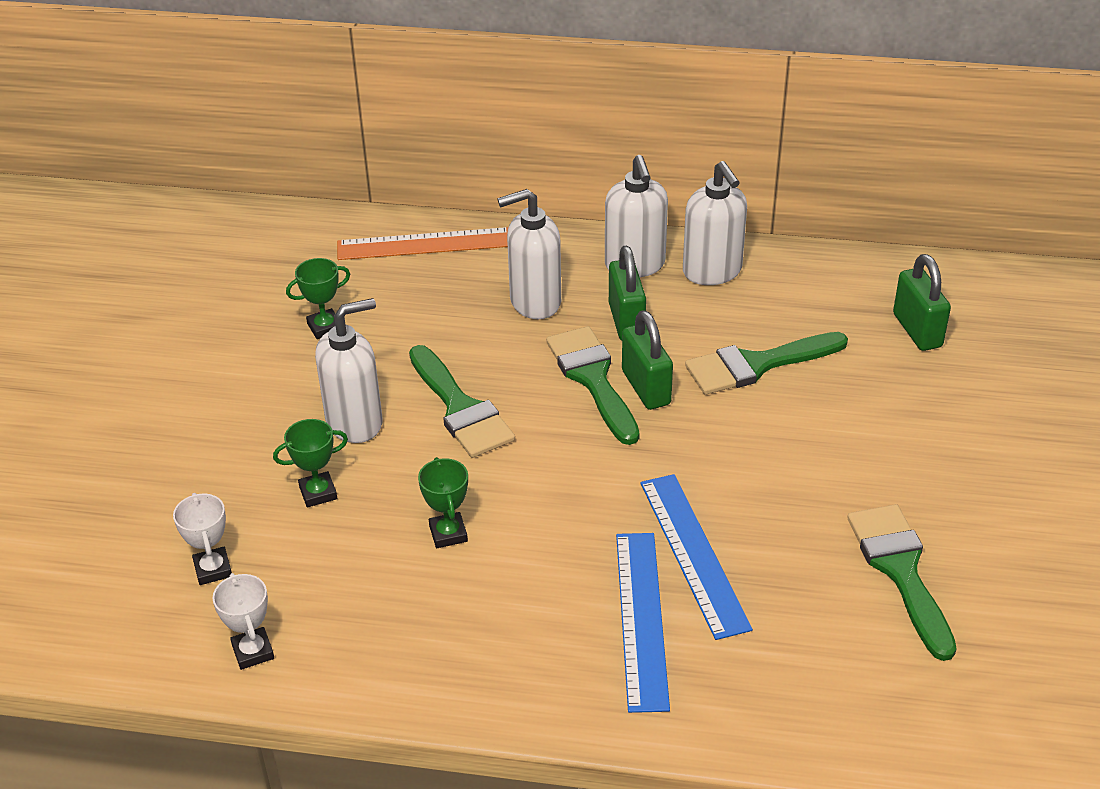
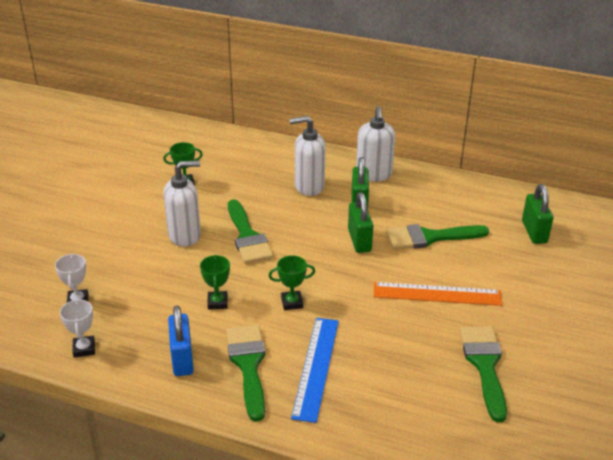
camera: 10 degrees right, 5 degrees down
green trophy [273,419,348,507] -> green trophy moved to [269,255,315,310]
orange ruler [337,227,509,260] -> orange ruler moved to [374,282,502,306]
green brush [546,326,640,445] -> green brush moved to [226,325,265,422]
blue ruler [640,474,753,640] -> none
white soap dispenser [683,161,747,285] -> none
none -> blue padlock [168,305,194,376]

